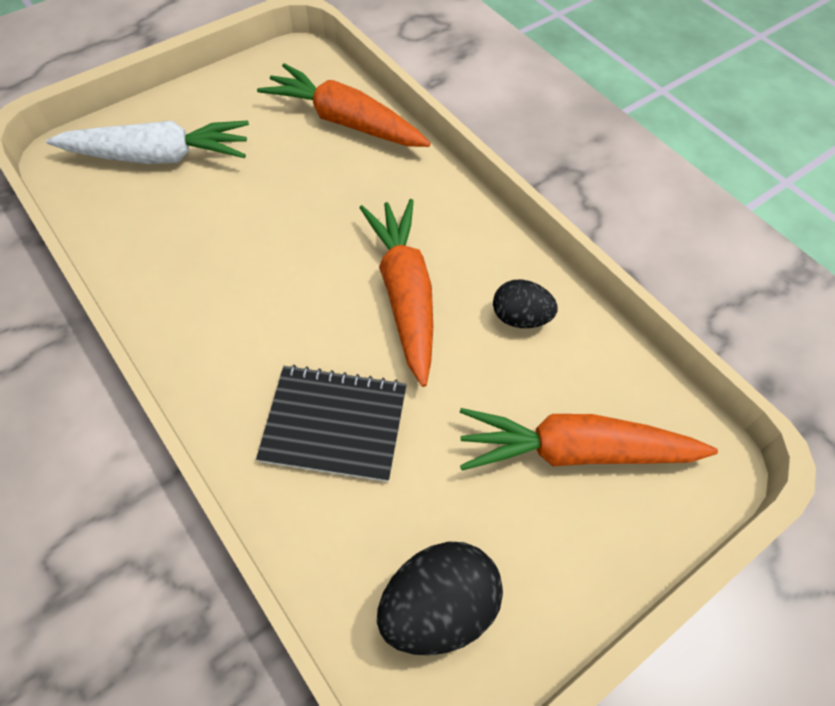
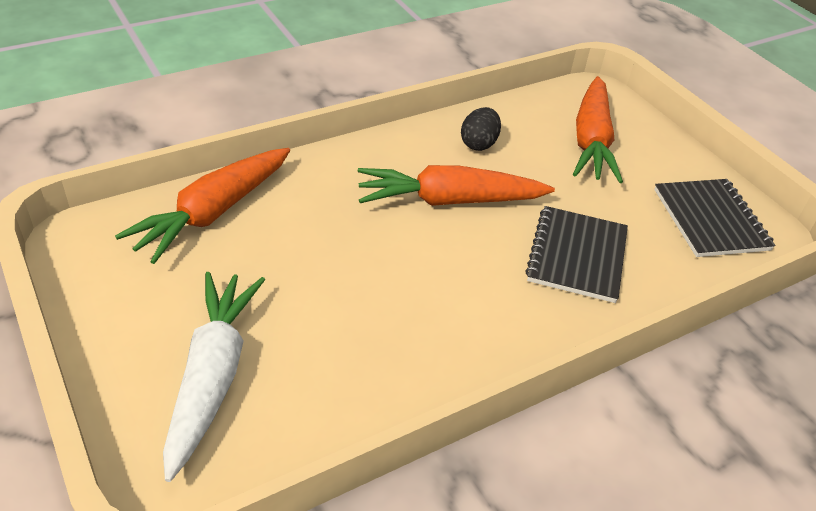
camera: 85 degrees left, 15 degrees down
black egg [377,542,503,656] -> black notebook [654,179,776,257]

